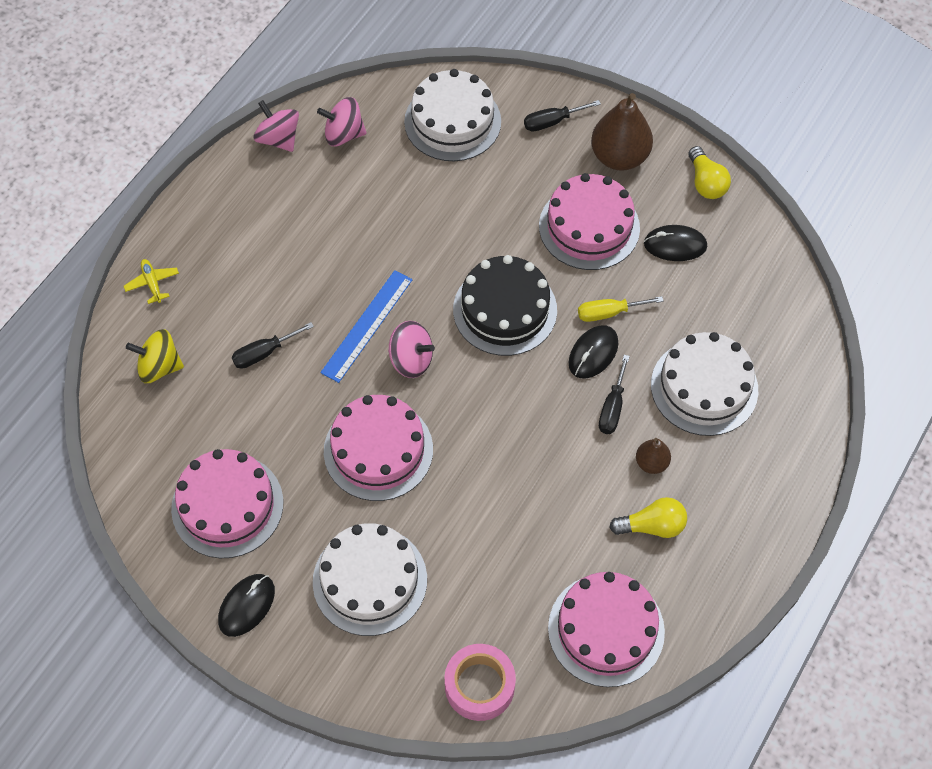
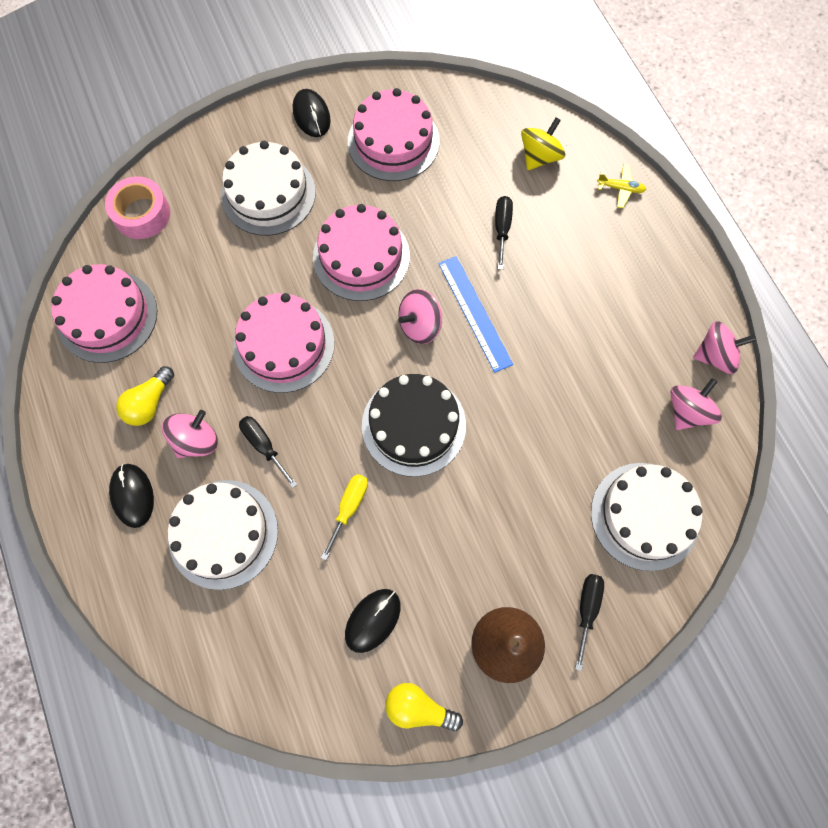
camera: 125 degrees right, 10 degrees up
pink cake [539,173,640,270] -> pink cake moved to [233,293,335,393]
black mouse [569,325,618,378] -> black mouse moved to [109,464,154,528]
brown pear [636,438,671,474] -> pink spinning top [162,410,218,458]

